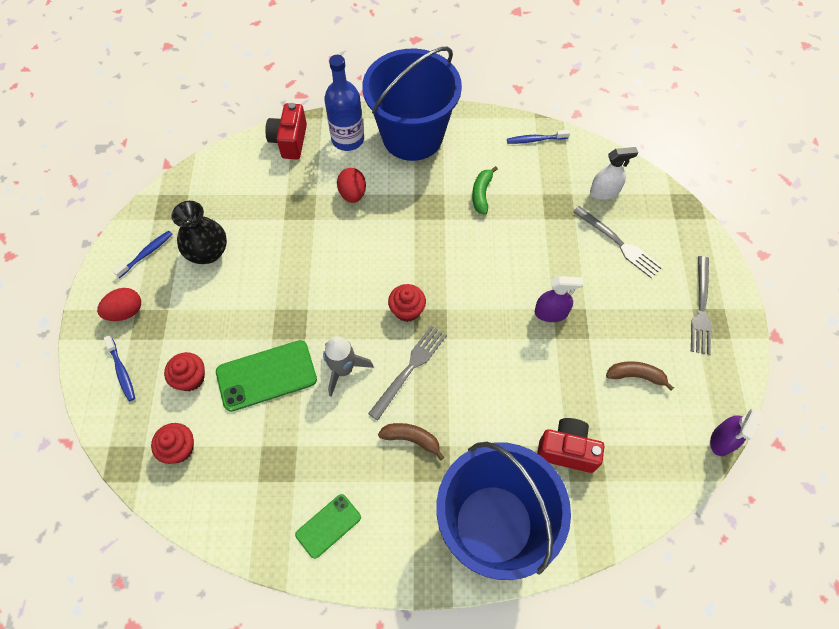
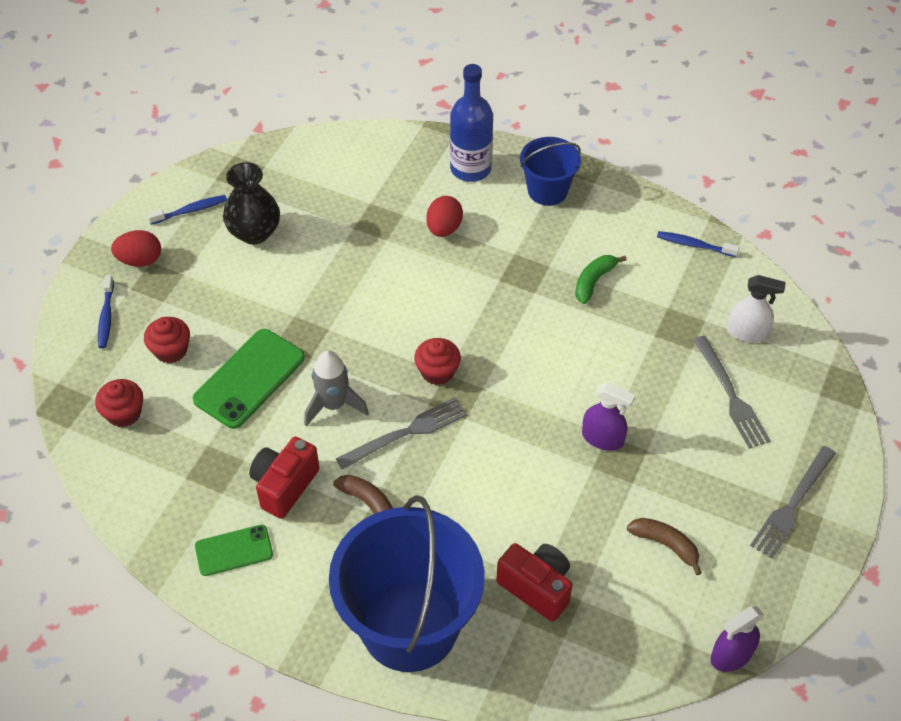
camera: 25 degrees right, 10 degrees down
green phone [216,340,317,412] -> green phone turned 60 degrees counterclockwise [192,329,305,429]
red camera [265,103,307,159] -> red camera moved to [249,437,320,519]
blue bucket [362,47,462,161] -> blue bucket [520,137,581,206], size x0.51

